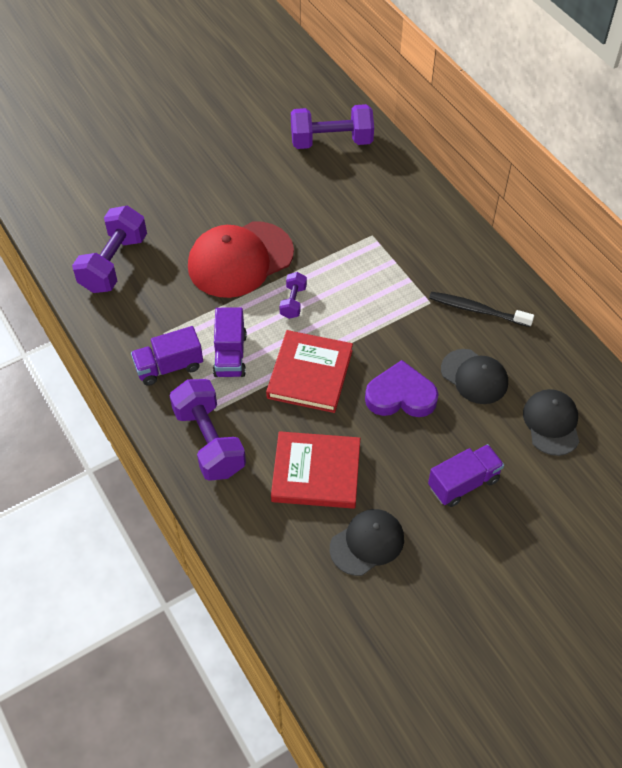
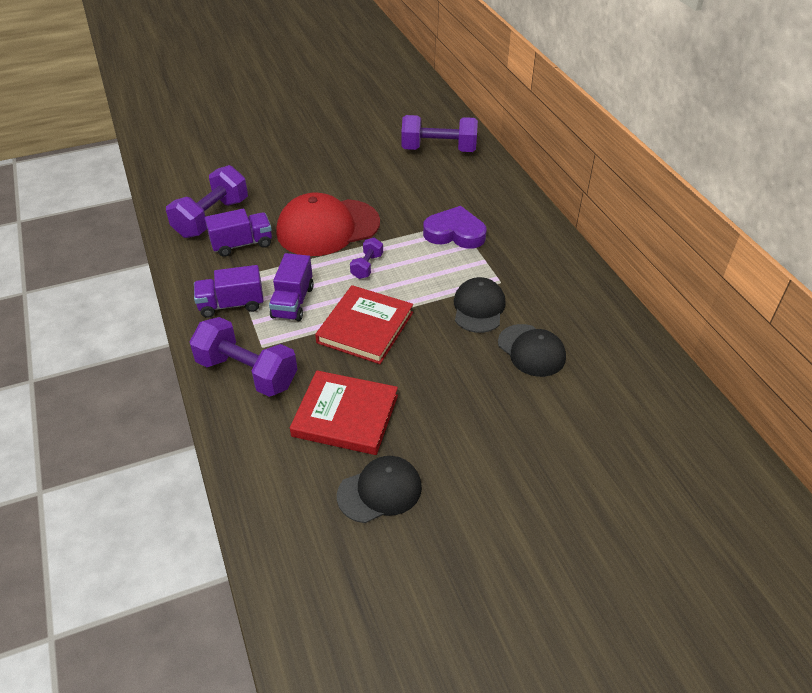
camera: 10 degrees right, 10 degrees down
purple dumbbell [169,379,246,481] -> purple dumbbell turned 45 degrees counterclockwise [190,317,298,397]
purple heart [365,360,439,417] -> purple heart moved to [423,206,487,249]
purple truck [428,444,504,507] -> purple truck moved to [205,209,272,257]
black toothbrush [429,292,534,327] -> none
black cap [523,389,579,456] -> black cap moved to [454,277,506,333]

